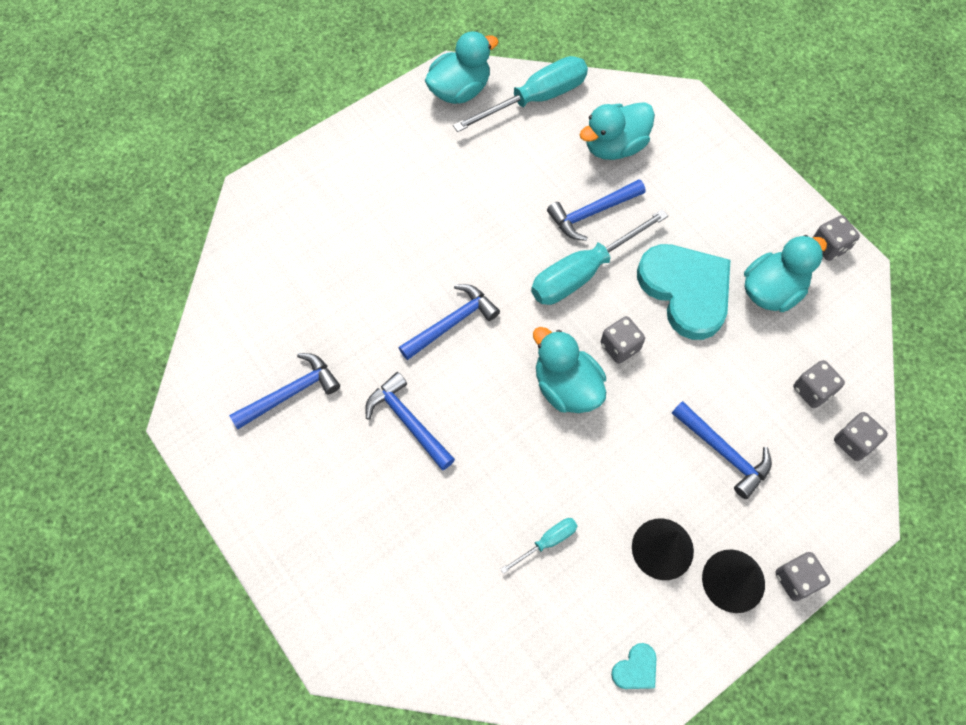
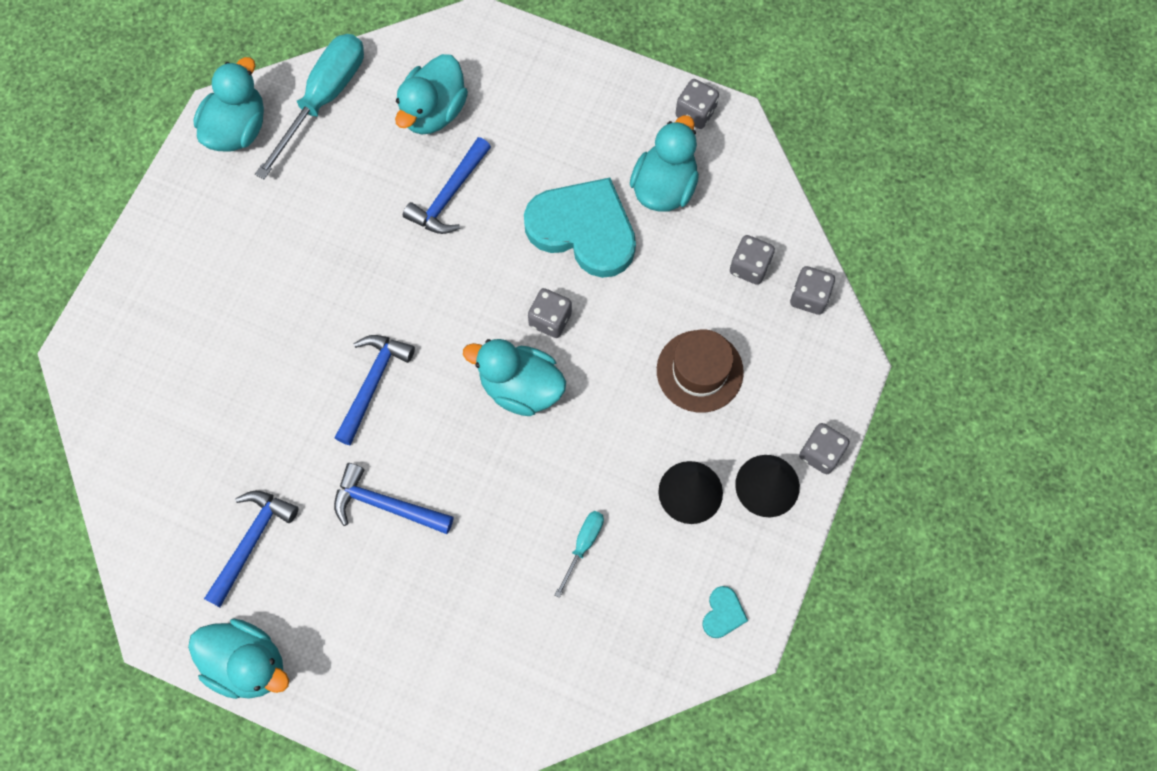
camera: 30 degrees left, 5 degrees up
turquoise screwdriver [531,209,668,305] -> none
blue hammer [672,401,772,499] -> brown hat [657,329,744,413]
none -> turquoise duck [188,619,289,699]

